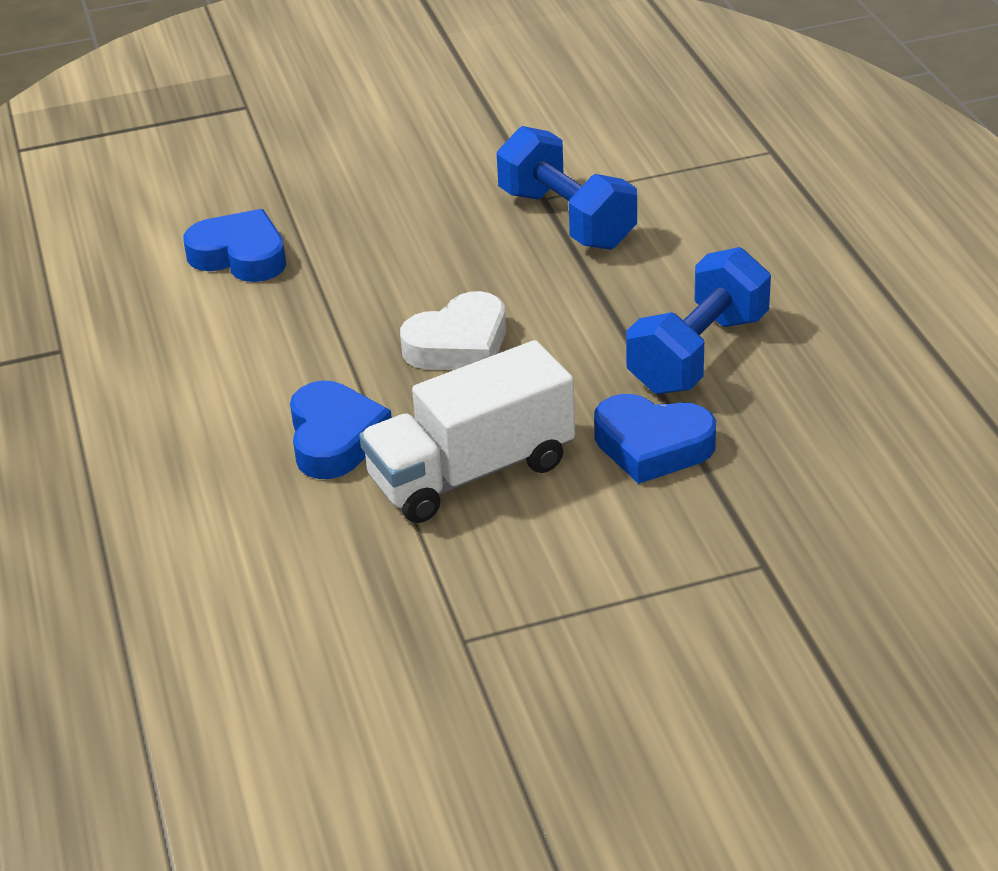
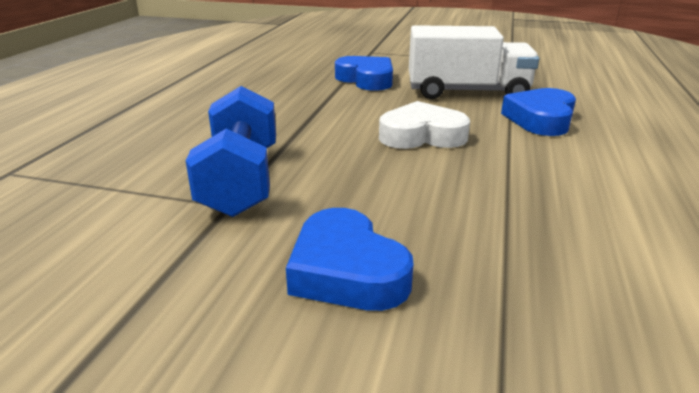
camera: 150 degrees left, 10 degrees down
blue heart [183,209,286,282] -> blue heart moved to [286,208,414,311]
blue dumbbell [626,247,771,394] -> none

